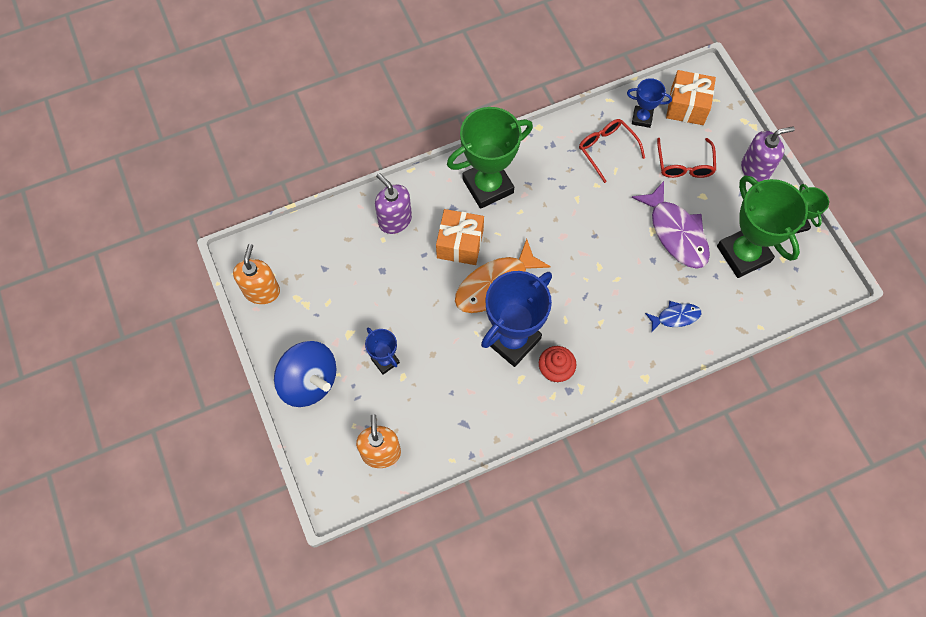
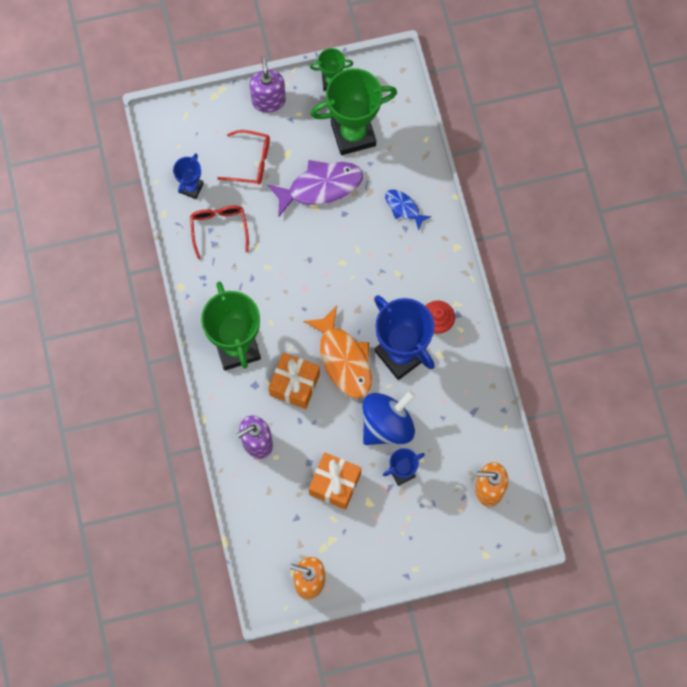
camera: 80 degrees left, 5 degrees up
blue spinning top [274,341,336,407] -> blue spinning top moved to [362,390,416,445]
red glasses [579,119,645,183] -> red glasses turned 105 degrees clockwise [190,206,249,260]
blue fish [645,301,701,332] -> blue fish turned 45 degrees counterclockwise [385,190,431,231]
orange gift [666,70,716,125] -> orange gift moved to [309,452,361,510]

